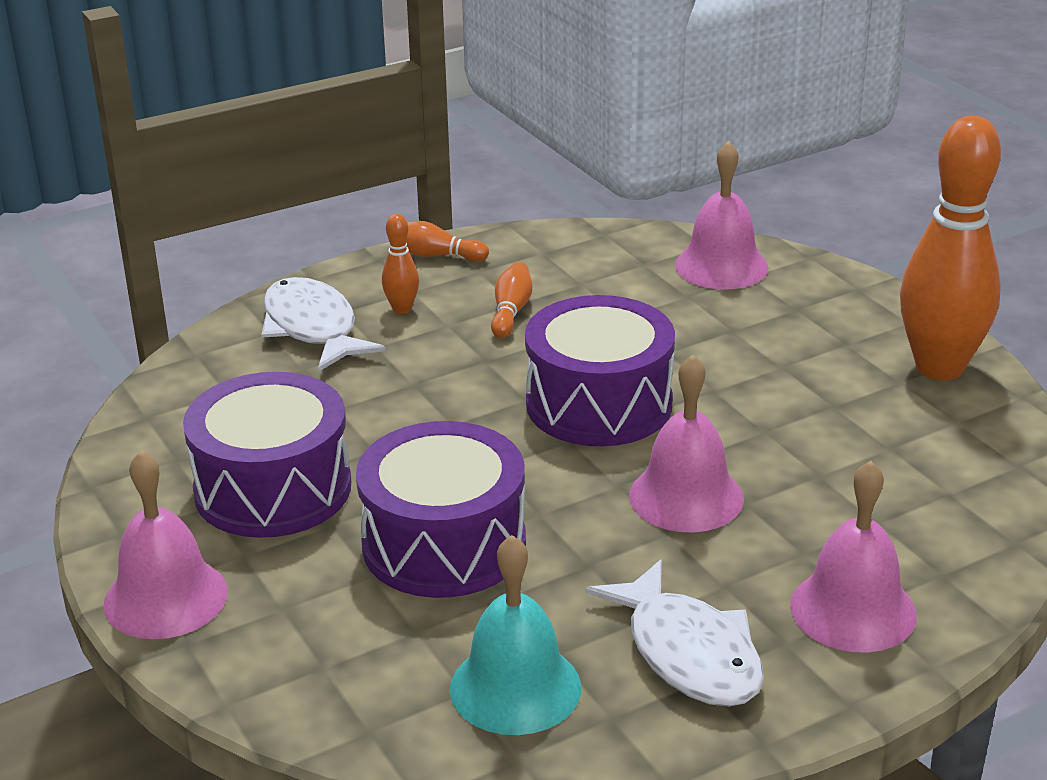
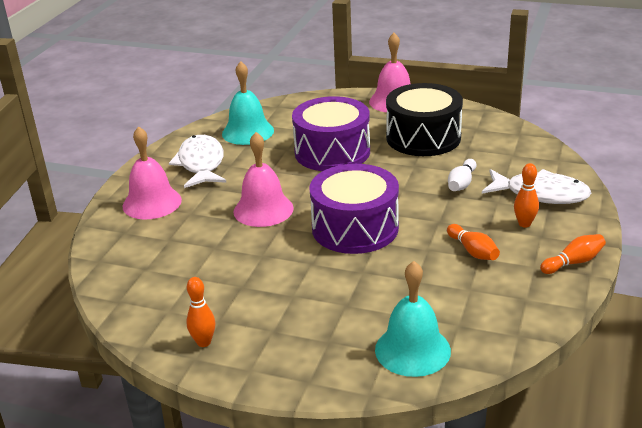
camera: 140 degrees right, 0 degrees up
purple drum [183,372,351,538] -> black drum [386,83,463,156]
white fish [585,559,764,707] -> white fish turned 60 degrees clockwise [169,135,226,188]
pink bell [675,141,768,290] -> turquoise bell [375,261,451,377]
orange bowling pin [900,116,1001,380] -> orange bowling pin [186,277,216,347], size x0.42
none -> white bowling pin [448,159,476,191]

